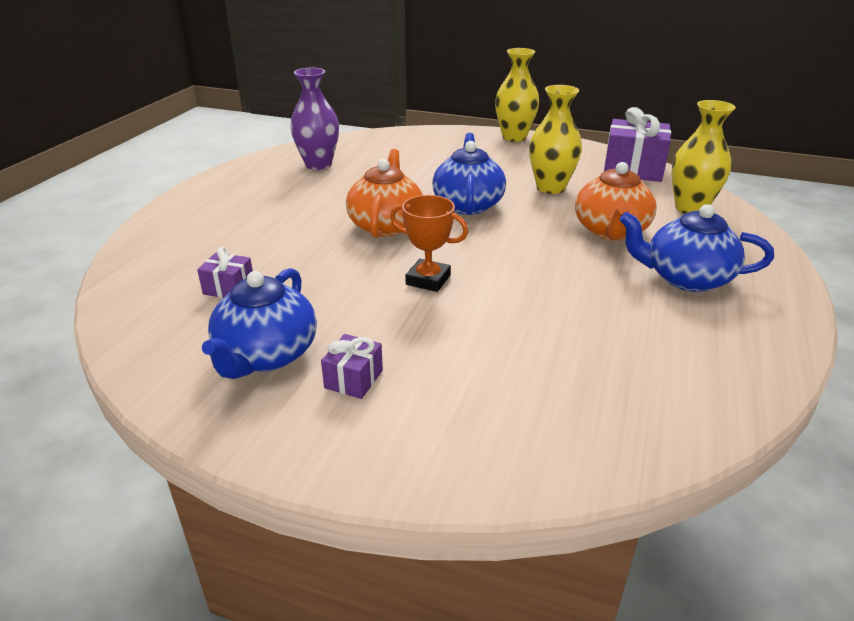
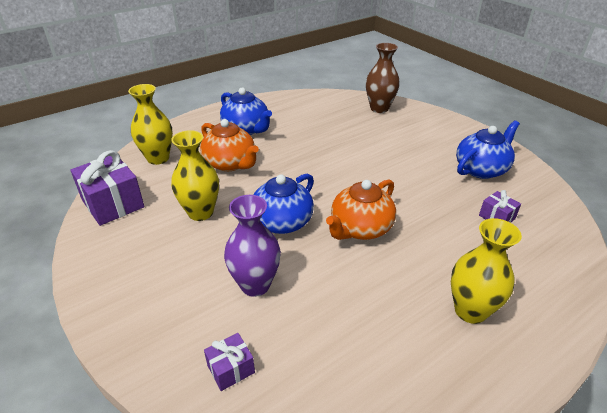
camera: 145 degrees left, 5 degrees up
purple vase [290,68,339,170] -> purple vase moved to [224,195,281,297]
purple gift [321,334,383,399] -> purple gift moved to [204,333,255,391]
orange trophy [390,195,468,292] -> none
yellow vase [495,48,539,142] -> yellow vase moved to [451,218,522,324]
orange teapot [575,162,657,241] -> orange teapot turned 90 degrees clockwise [200,119,259,171]
none -> brown vase [366,43,400,113]

